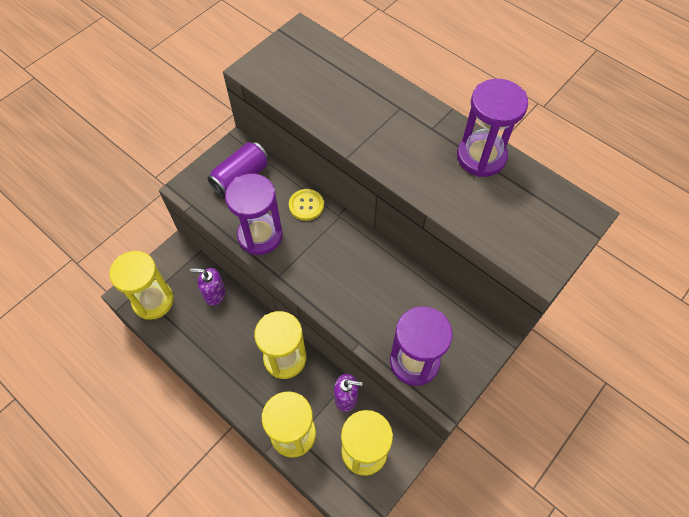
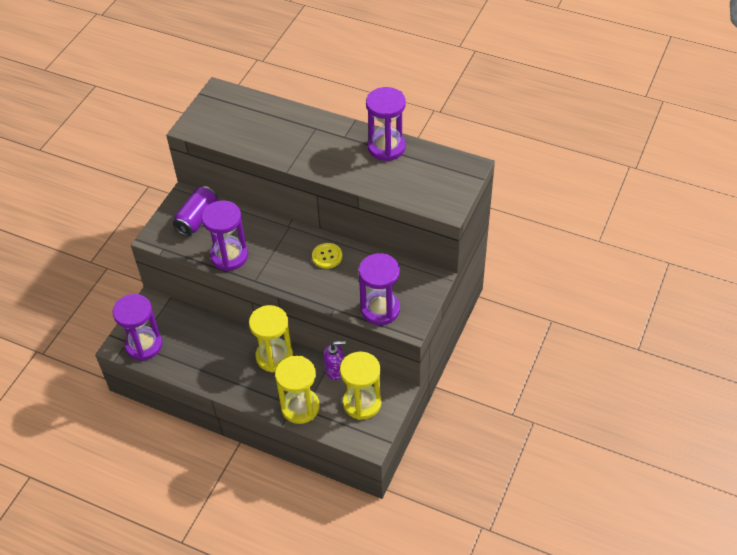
camera: 15 degrees left, 10 degrees down
yellow hourglass [109,251,174,320] -> purple hourglass [113,294,162,361]
purple soap dispenser [190,268,226,306] -> none
yellow button [289,189,324,221] -> yellow button moved to [312,243,342,269]

